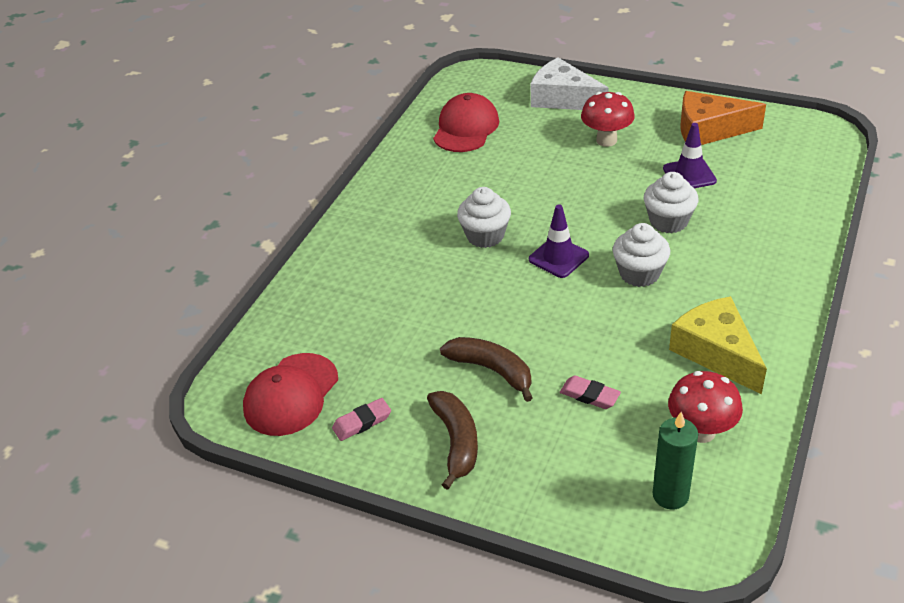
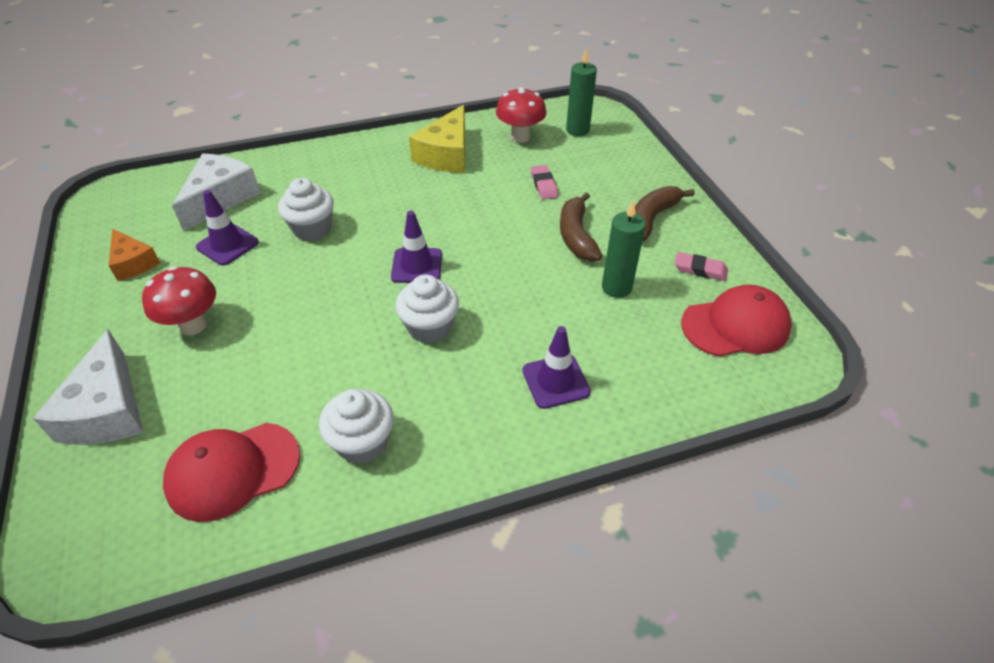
camera: 135 degrees left, 5 degrees up
white cupcake [613,223,670,287] -> white cupcake moved to [319,389,393,464]
orange cheese [680,91,766,145] -> orange cheese [109,229,160,281], size x0.62
none -> white cheese [172,154,260,231]
none -> purple traffic cone [522,326,591,409]
none -> green candle [602,200,646,298]

